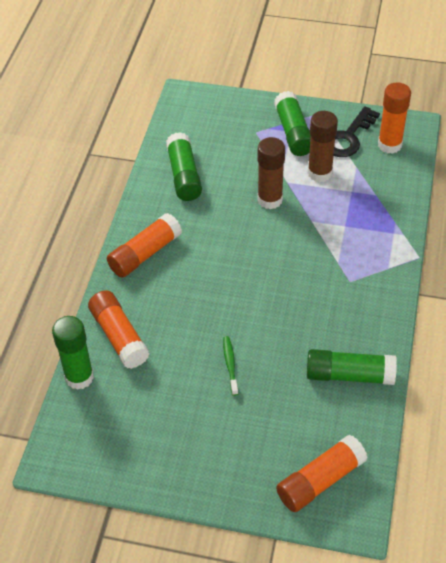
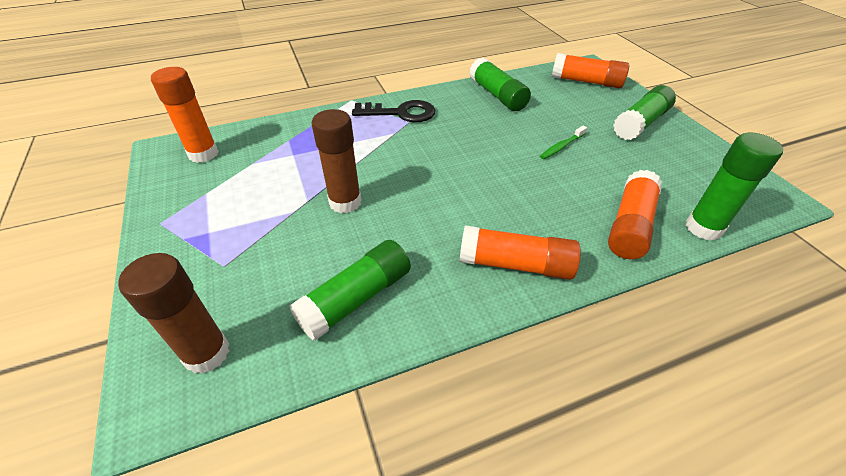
camera: 125 degrees left, 5 degrees down
green glue stick [274,91,311,156] -> green glue stick moved to [613,85,676,140]
brown glue stick [308,111,338,182] -> brown glue stick moved to [118,253,230,374]
black key [334,106,380,157] -> black key moved to [352,100,435,122]

